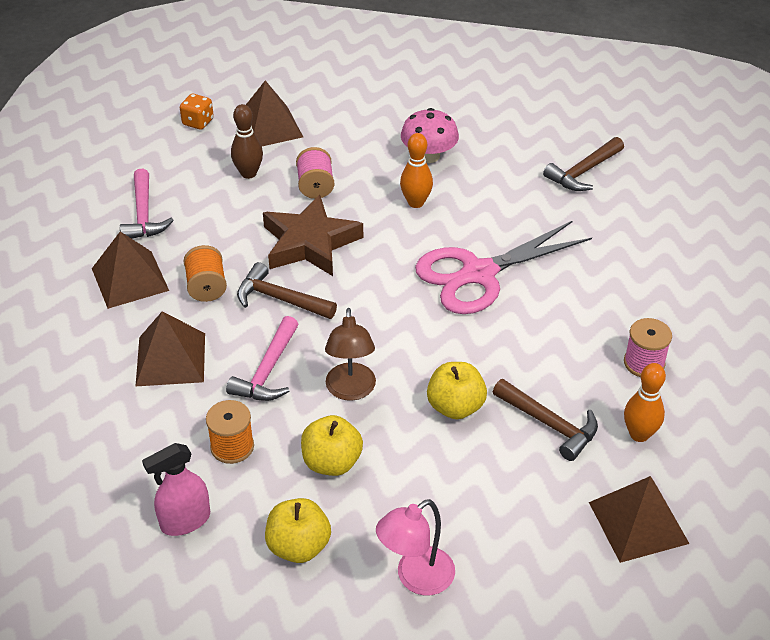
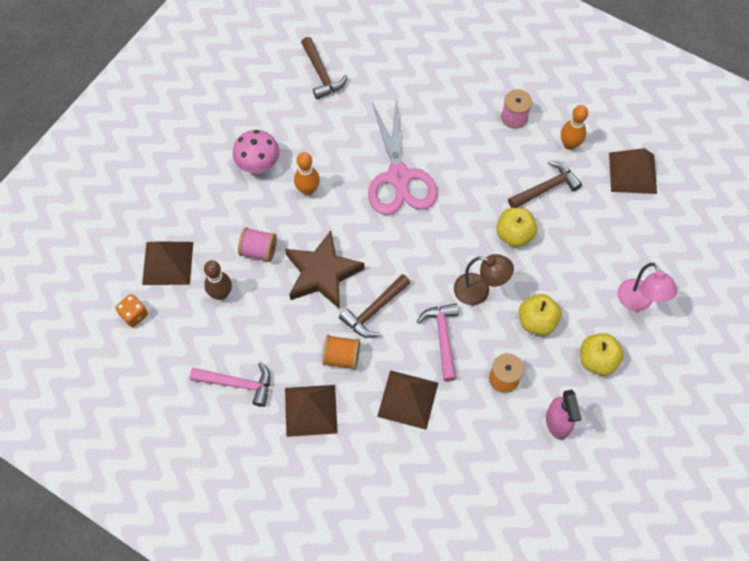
camera: 70 degrees left, 20 degrees up
pink hammer [226,316,299,401] -> pink hammer turned 135 degrees counterclockwise [417,303,459,382]

